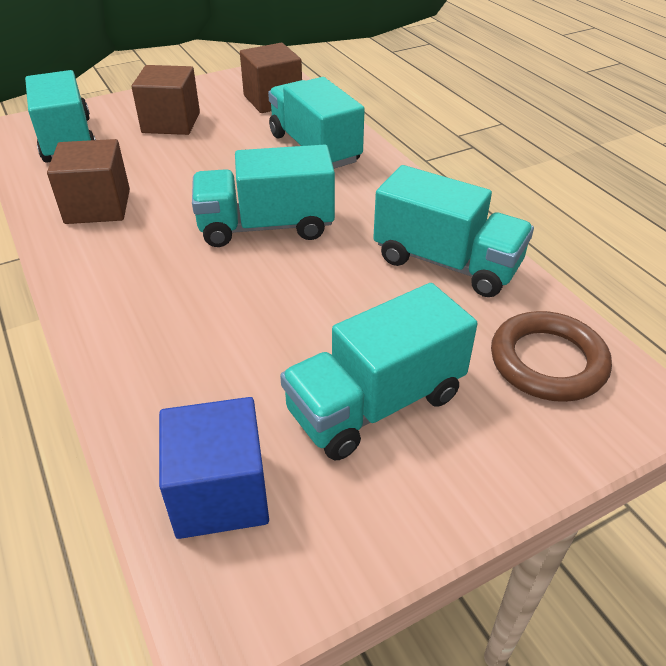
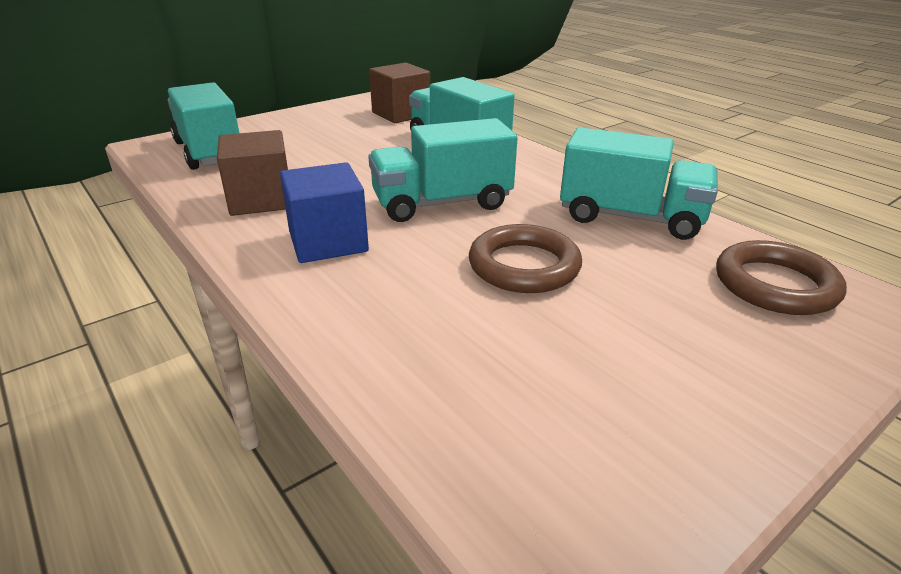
camera: 10 degrees left, 10 degrees down
brown cube [132,65,200,135] -> none
blue cube [159,397,269,539] -> blue cube moved to [280,162,369,263]
turquoise truck [280,283,478,460] -> none
none -> brown ring [469,224,582,293]

